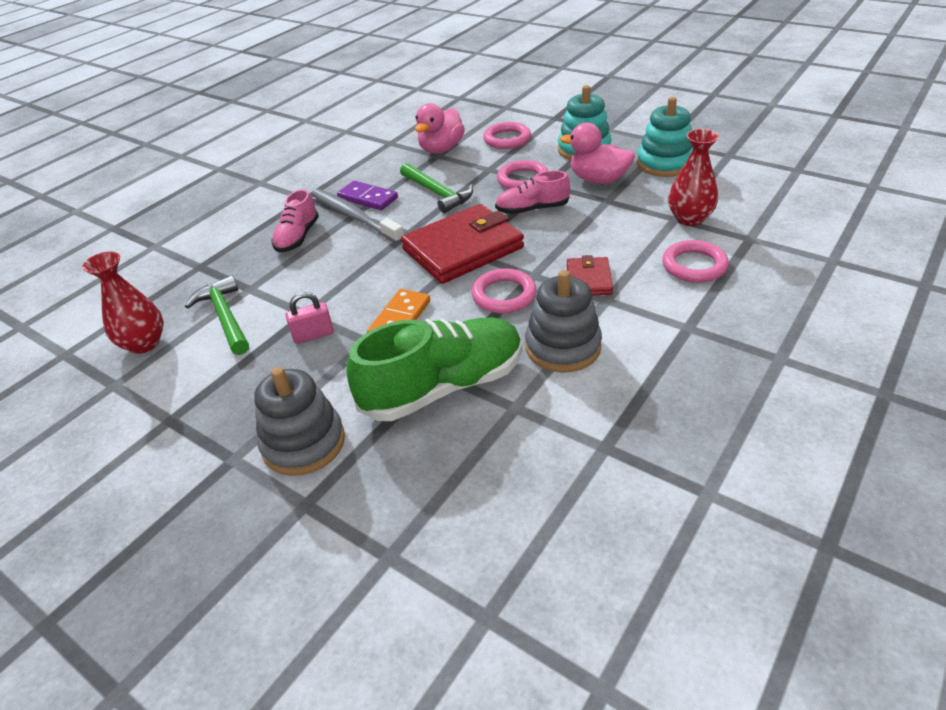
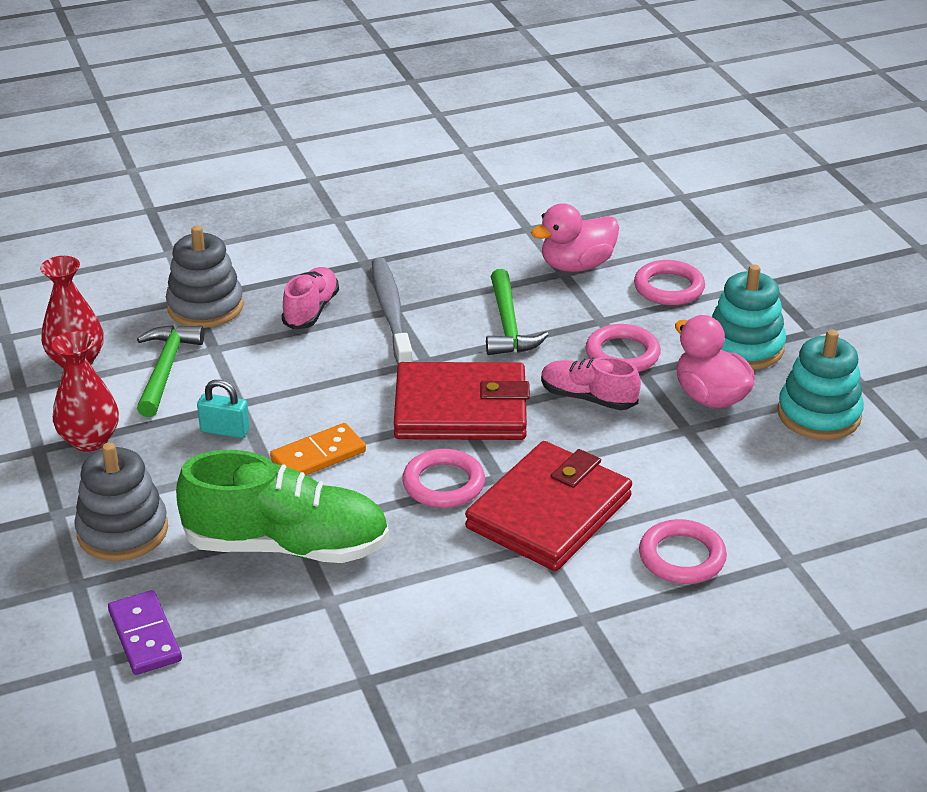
camera: 30 degrees right, 5 degrees down
pink shoe [272,189,319,253] -> pink shoe turned 150 degrees clockwise [282,267,339,330]
pink padlock [285,292,334,344] -> turquoise padlock [197,380,250,438]
purple domino [337,181,398,210] -> purple domino moved to [108,590,182,675]
grey stacking toy [525,270,602,373] -> grey stacking toy moved to [166,225,244,328]
red wallet [567,255,613,295] -> red wallet [465,441,632,571], size x2.02
red vase [668,129,719,226] -> red vase moved to [52,331,119,452]

